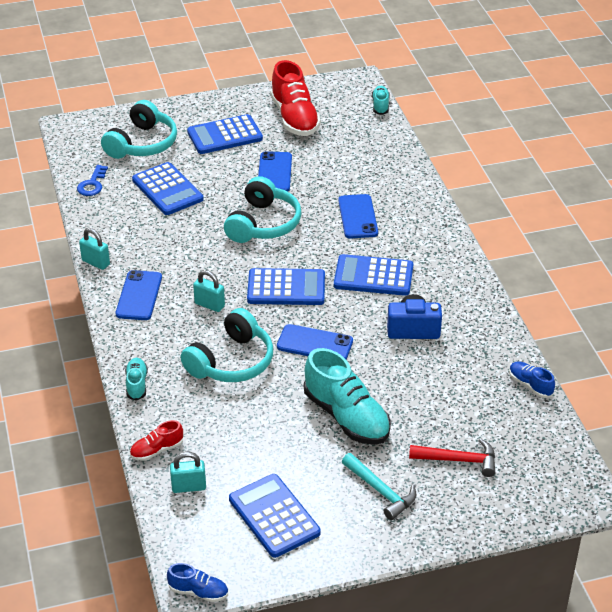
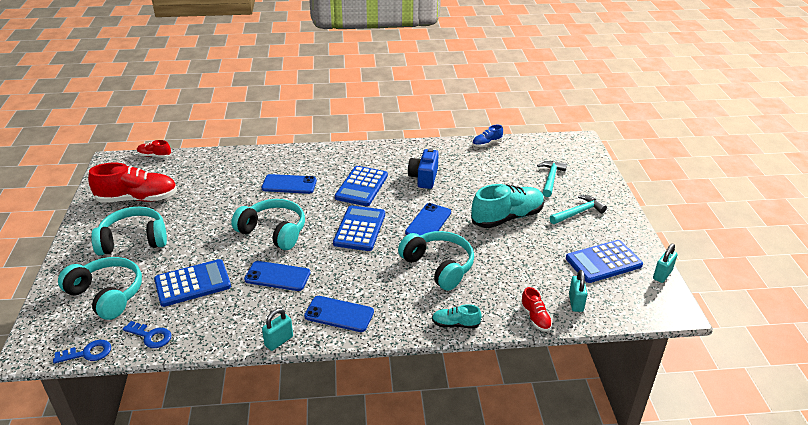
camera: 80 degrees left, 5 degrees down
blue shoe [167,563,228,602] -> none
blue calculator [187,114,263,154] -> turquoise headphones [91,207,167,256]
turquoise padlock [193,270,225,312] -> turquoise padlock moved to [653,244,677,283]
blue phone [258,151,292,192] -> blue phone moved to [244,261,310,291]
turquoise shoe [372,86,389,115] -> red shoe [137,140,171,158]
red hammer [409,438,495,477] -> turquoise hammer [537,161,567,197]
none -> blue key [53,340,111,364]

